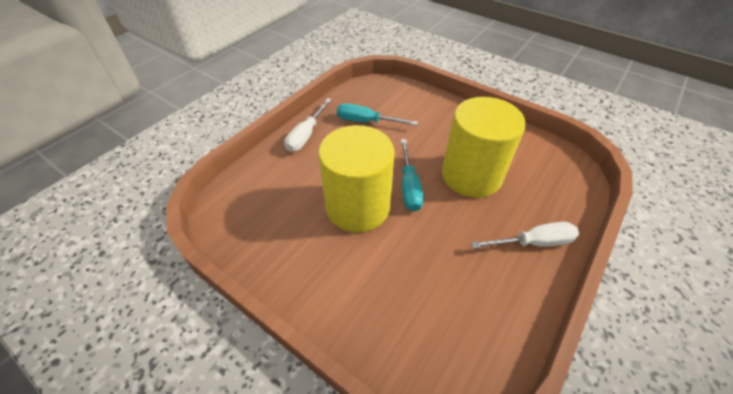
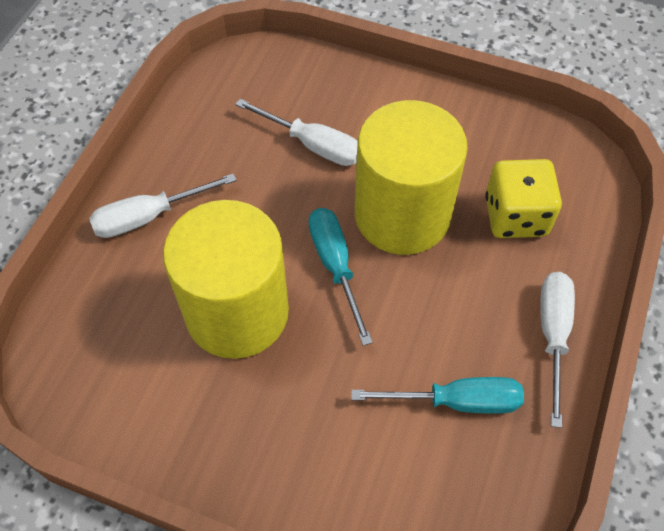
camera: 165 degrees right, 10 degrees up
none -> white screwdriver [235,99,358,166]
none -> yellow dice [485,159,562,238]

